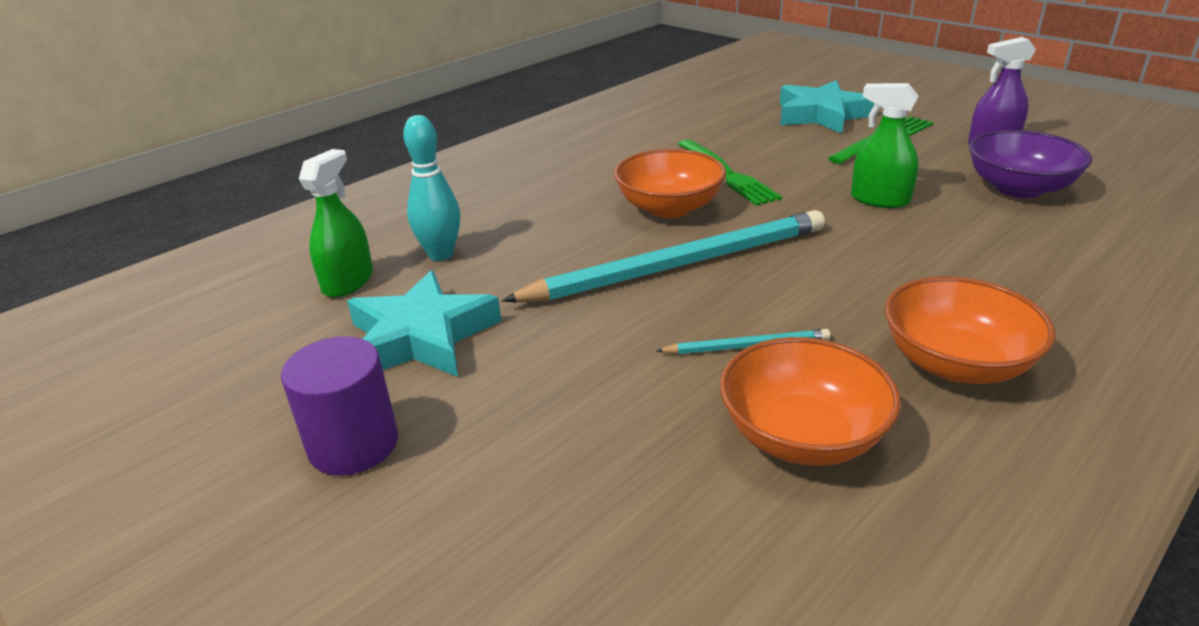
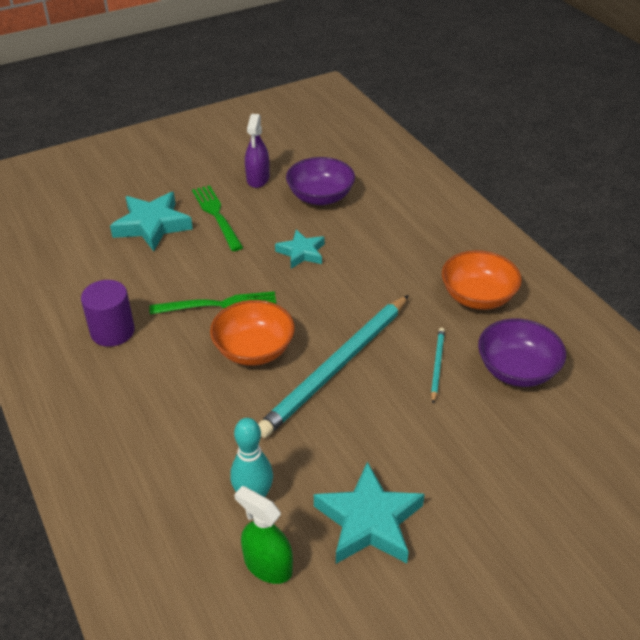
camera: 75 degrees left, 10 degrees up
purple cylinder [281,336,398,476] -> purple cylinder moved to [81,280,135,347]
turquoise pencil [501,210,825,303] -> turquoise pencil turned 135 degrees counterclockwise [258,295,409,438]
orange bowl [720,337,900,466] -> purple bowl [478,319,566,387]
green spray bottle [851,83,919,208] -> turquoise star [275,230,325,269]

